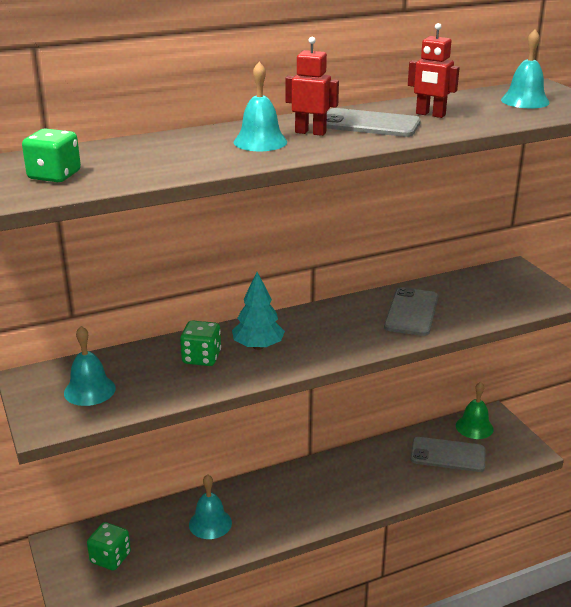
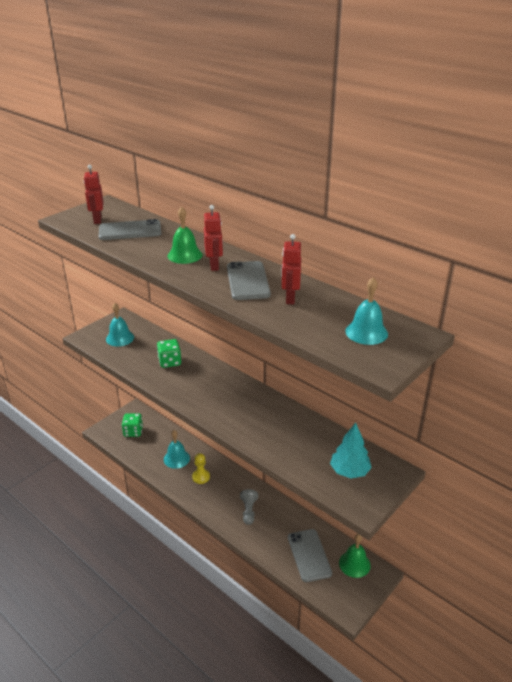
camera: 65 degrees right, 5 degrees up
green dice [22,128,81,182] -> red robot [84,165,103,224]
turquoise tree [232,272,285,350] -> turquoise tree moved to [330,422,372,478]
turquoise bell [234,62,287,151] -> green bell [168,207,203,264]
grey phone [384,287,439,336] -> grey phone moved to [99,219,161,240]
none -> yellow pawn [192,453,210,484]
none -> grey pawn [240,489,258,525]

